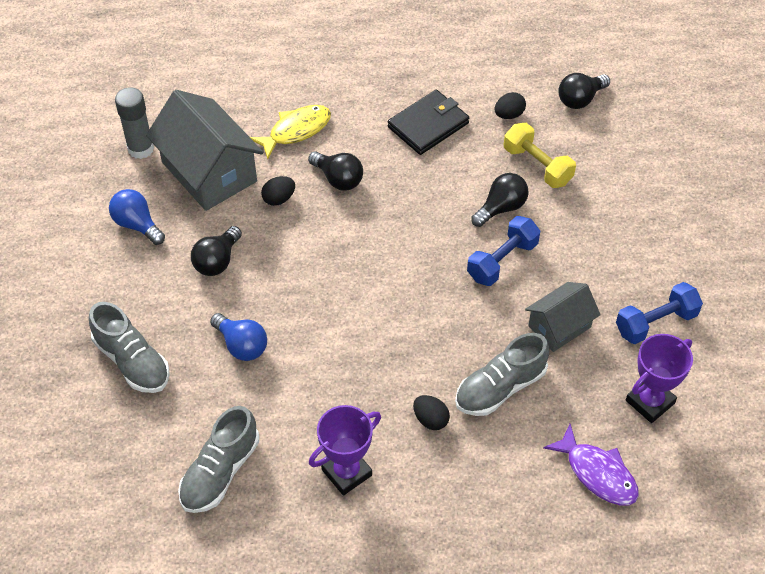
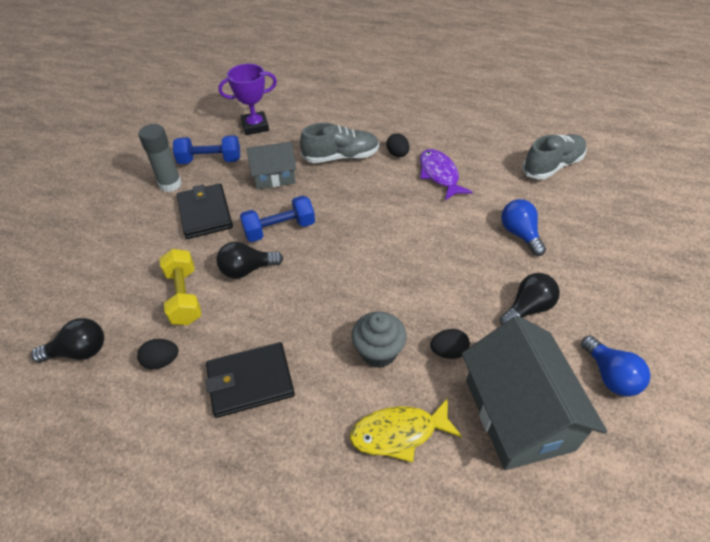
camera: 155 degrees left, 5 degrees down
grey shoe [89,302,170,393] -> none
grey glue stick [115,87,154,159] -> grey glue stick moved to [138,124,182,192]
black light bulb [308,151,363,191] -> grey cupcake [352,312,407,368]
purple trophy [309,405,381,495] -> none
purple fish [543,424,639,506] -> purple fish moved to [420,149,473,200]
none -> black wallet [177,183,233,239]

